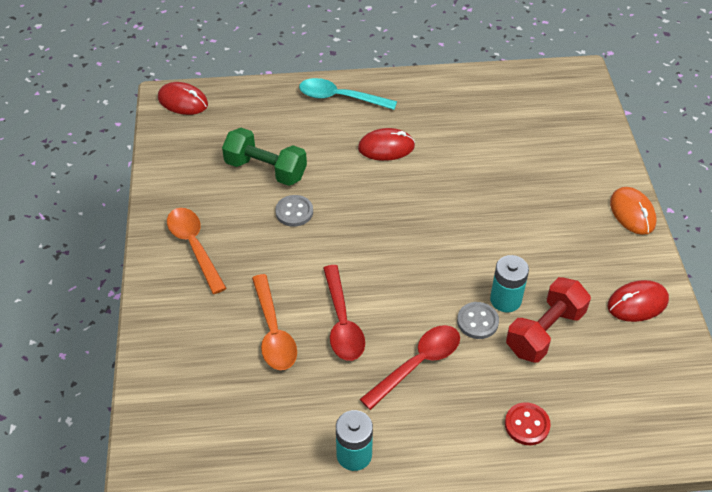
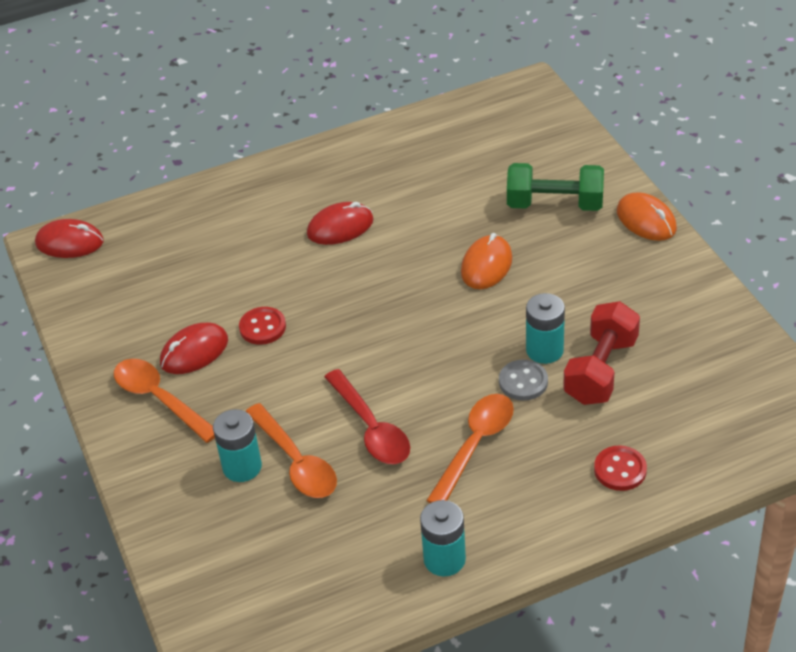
camera: 15 degrees left, 5 degrees down
green dumbbell [222,128,307,186] -> green dumbbell moved to [507,163,604,211]
grey button [275,195,313,227] -> red button [239,307,286,345]
turquoise spoon [299,78,397,110] -> none
red spoon [360,325,460,410] -> orange spoon [426,394,514,503]
red mouse [608,280,669,322] -> red mouse moved to [160,323,228,374]
none -> turquoise battery [213,409,262,482]
none -> orange mouse [461,233,512,289]

